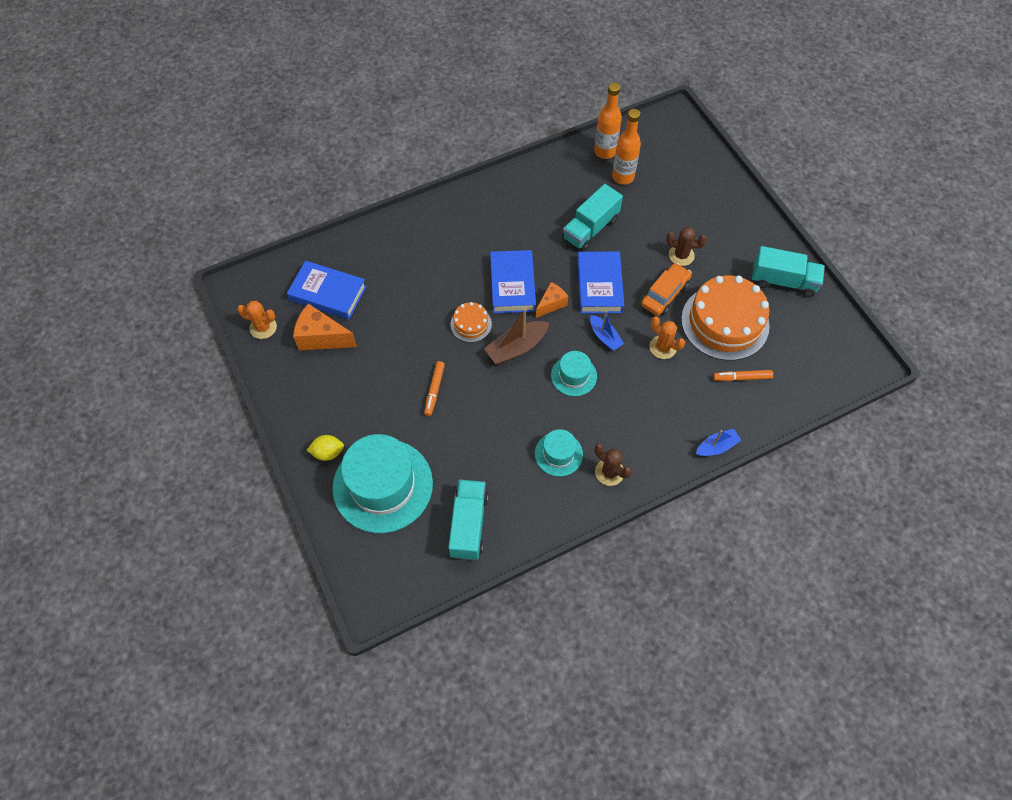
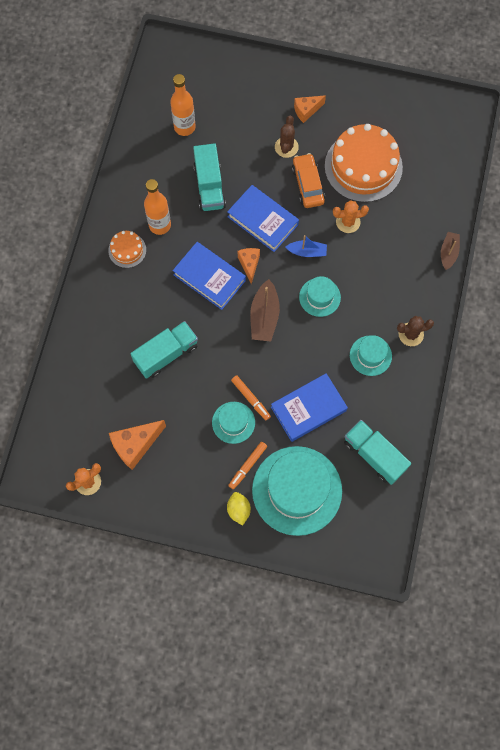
camera: 50 degrees left, 10 degrees up
blue book [287,261,366,319] -> blue book moved to [271,373,348,442]
yellow lemon [307,435,344,461] -> yellow lemon turned 45 degrees counterclockwise [227,492,251,525]
orange cake [451,302,492,342] -> orange cake moved to [108,231,146,268]
orange bottle [594,82,622,159] -> orange bottle moved to [144,179,171,235]
brown cactus [666,227,707,266] -> brown cactus turned 45 degrees counterclockwise [275,116,299,158]
blue boat [696,429,741,456] -> brown boat [441,232,460,270]
orange marker [713,370,773,381] -> orange marker moved to [228,442,267,489]
turquoise truck [752,246,825,297] -> turquoise truck moved to [130,321,198,379]
none -> turquoise hat [212,402,255,444]
none -> orange cheese [294,95,326,123]

